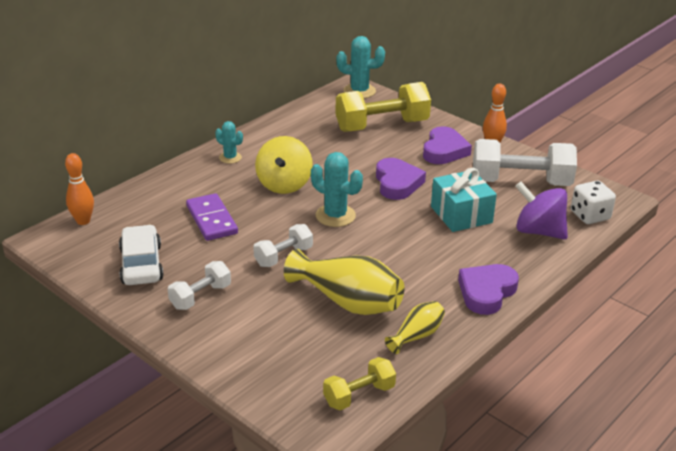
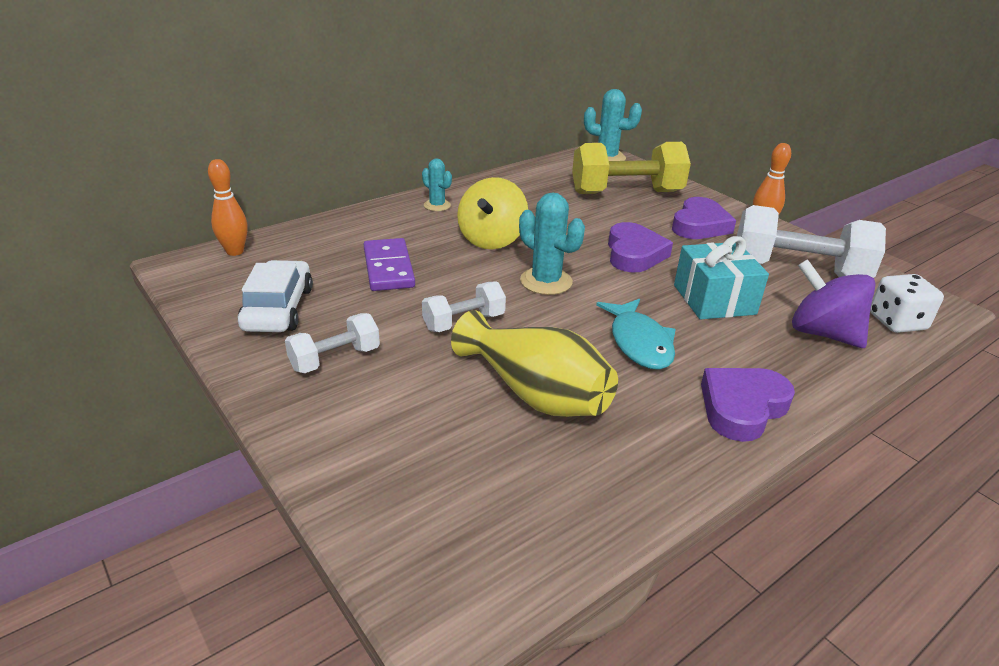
camera: 10 degrees right, 0 degrees up
yellow dumbbell [323,357,396,410] -> none
yellow vase [385,301,445,354] -> none
none -> turquoise fish [596,299,676,370]

